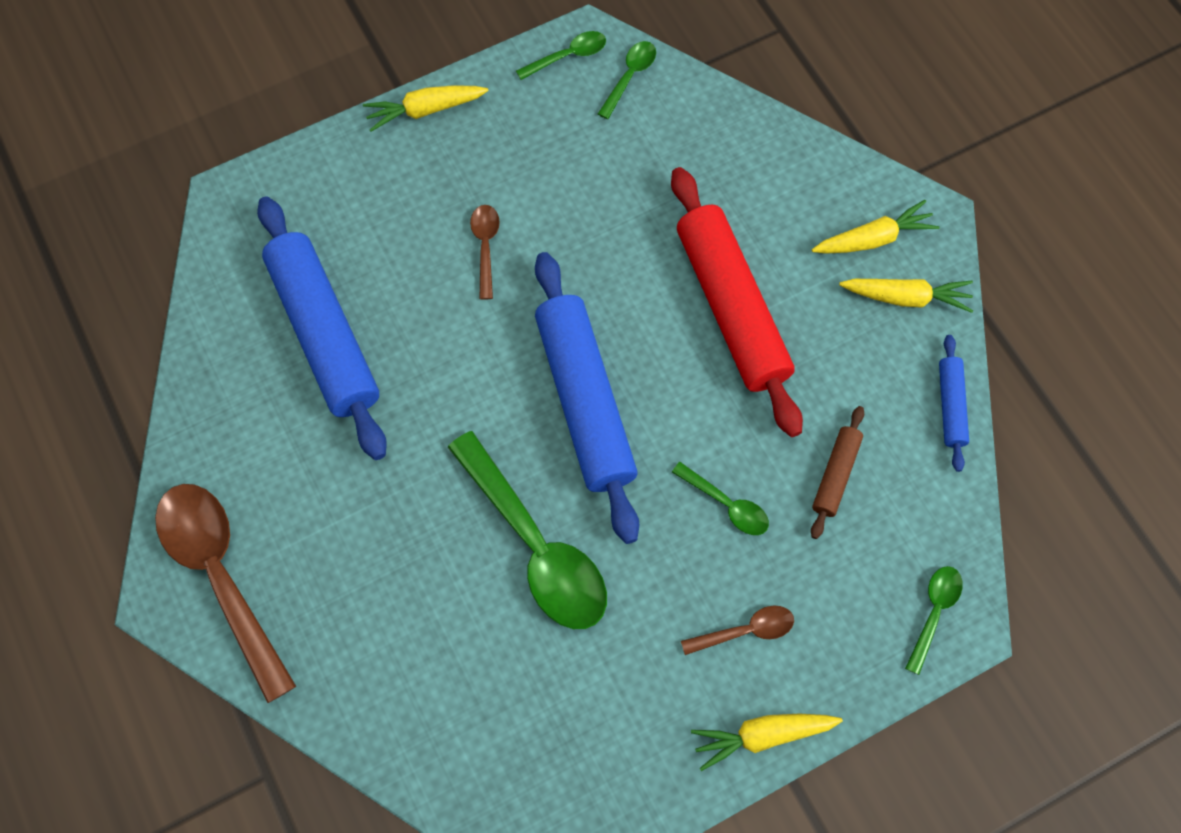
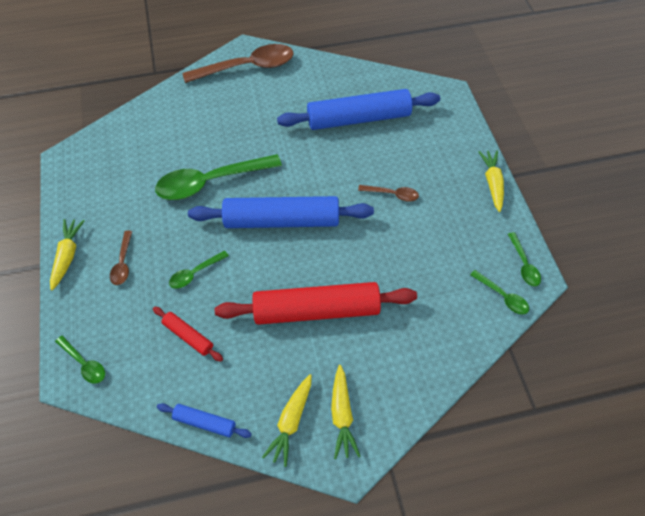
camera: 105 degrees right, 10 degrees down
brown rolling pin [811,406,864,539] -> red rolling pin [153,307,223,362]

